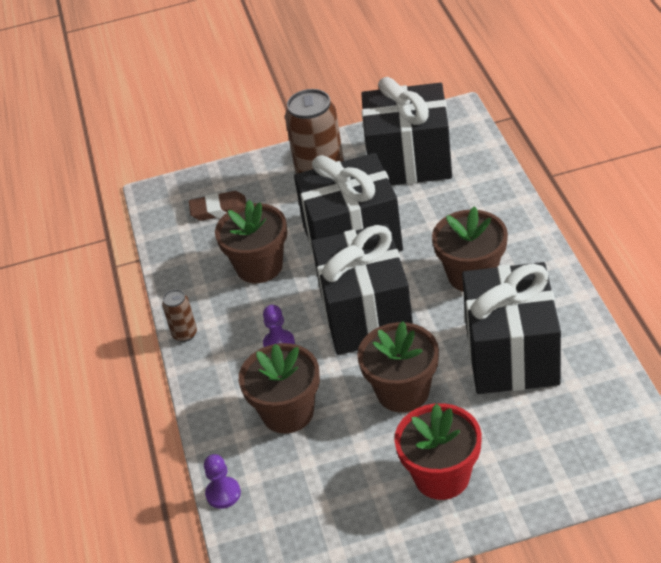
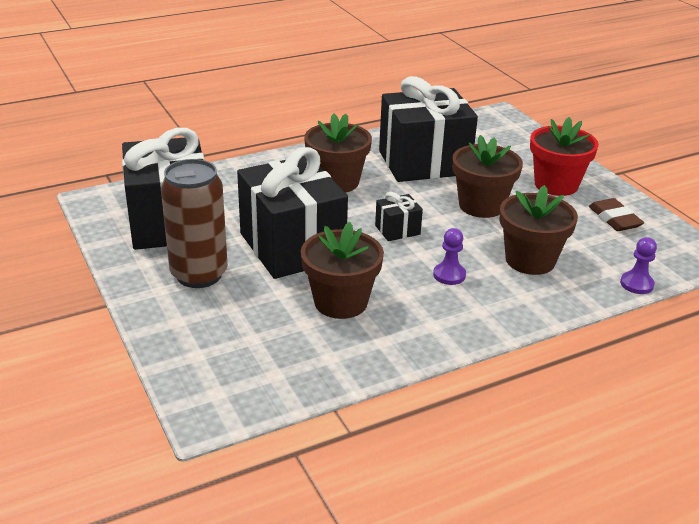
camera: 110 degrees left, 10 degrees down
brown can [162,289,197,342] -> none
brown eraser [189,191,246,221] -> brown eraser moved to [589,198,644,231]
black gift [311,224,413,355] -> black gift [375,192,423,241], size x0.42

